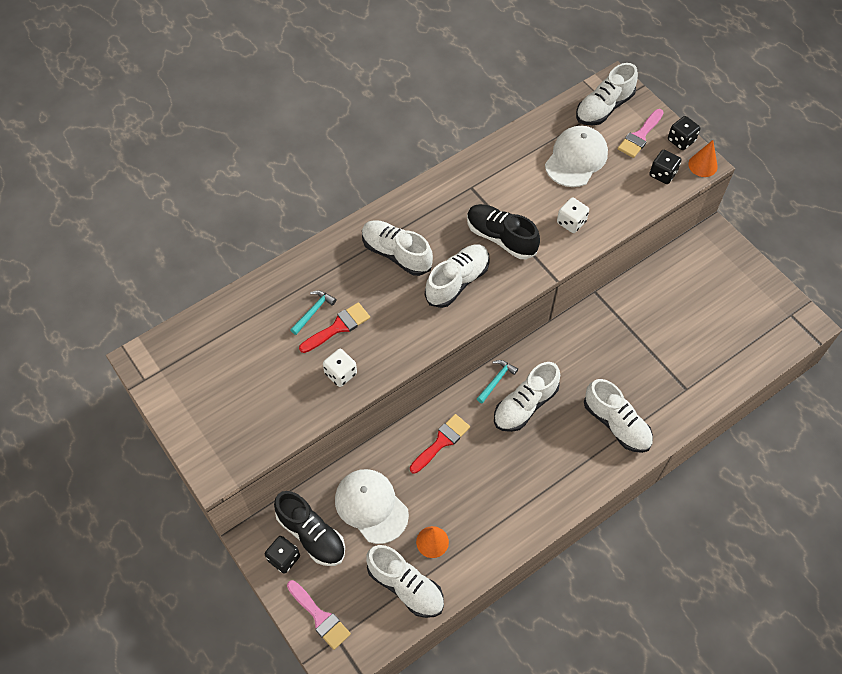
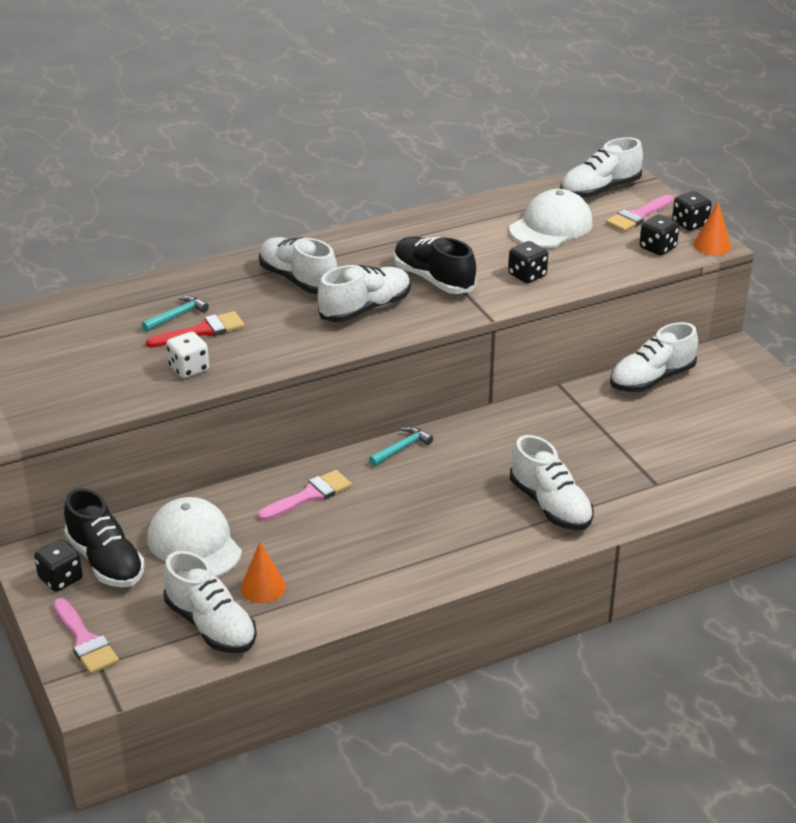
camera: 10 degrees right, 25 degrees down
red brush [410,414,470,474] -> pink brush [258,470,352,521]
white shoe [494,362,560,432] -> white shoe moved to [610,322,698,392]
white dice [557,197,589,233] -> black dice [508,241,548,283]

